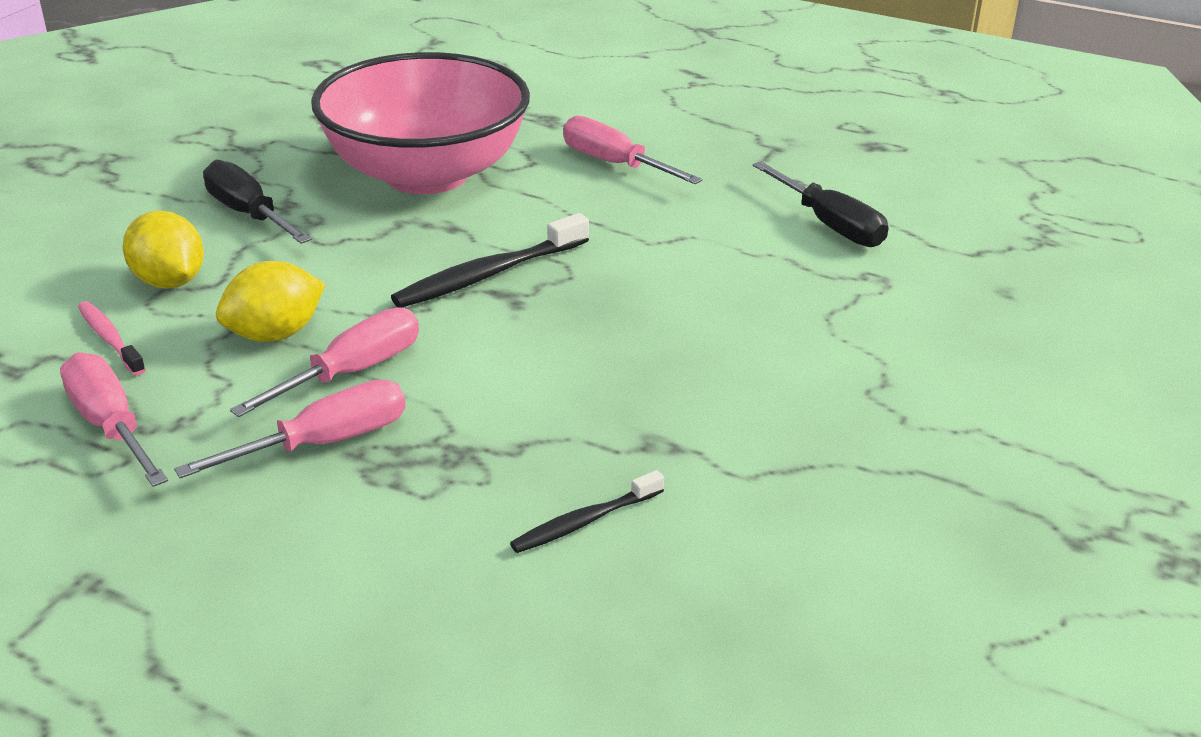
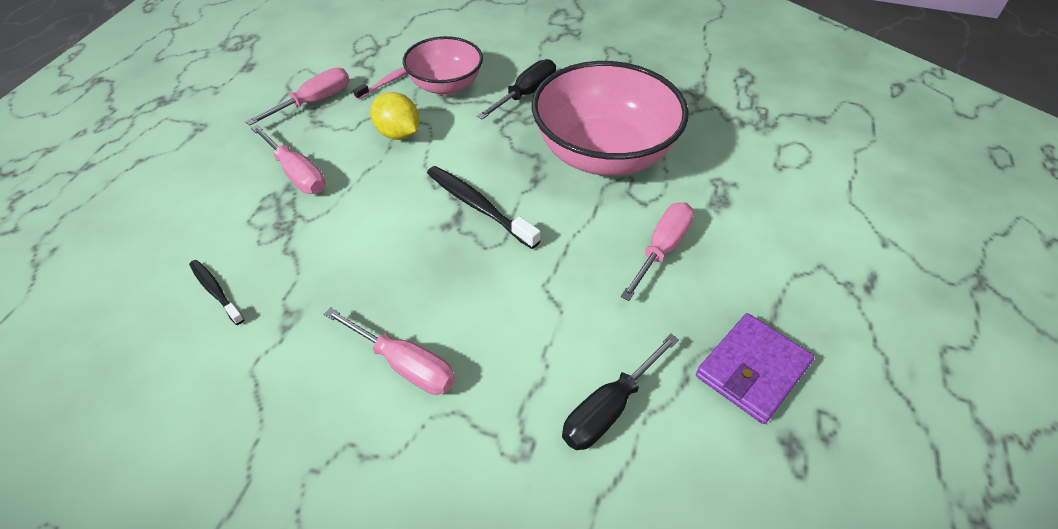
camera: 80 degrees right, 15 degrees up
yellow lemon [123,211,204,288] -> pink bowl [403,36,483,95]
pink screwdriver [230,307,419,417] -> pink screwdriver moved to [324,307,455,395]
none -> purple wallet [696,313,814,424]

